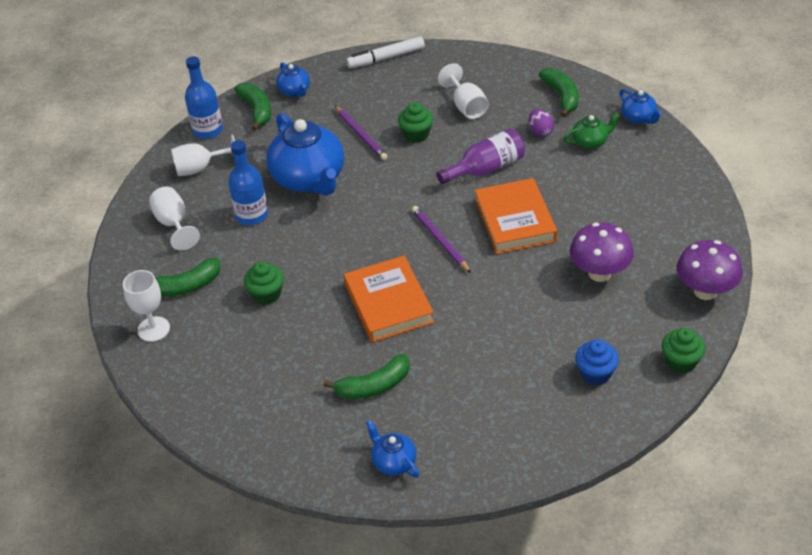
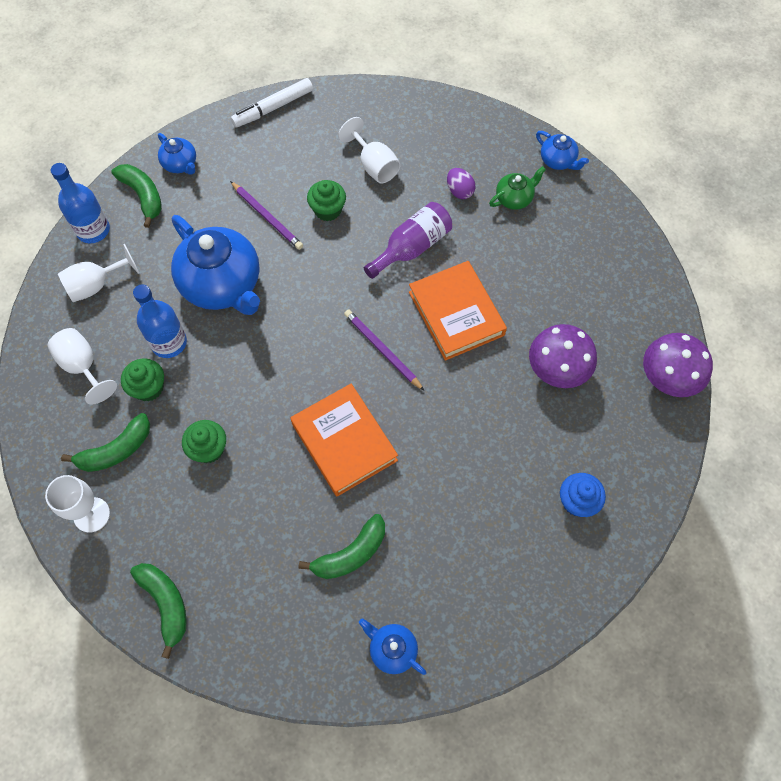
camera: 15 degrees left, 20 degrees up
green banana [539,68,579,117] -> green banana moved to [130,563,187,659]
green cupcake [662,328,705,374] -> green cupcake moved to [121,358,164,401]

